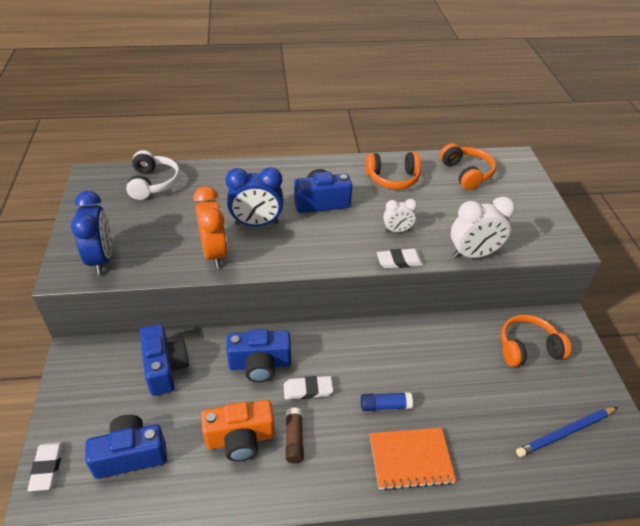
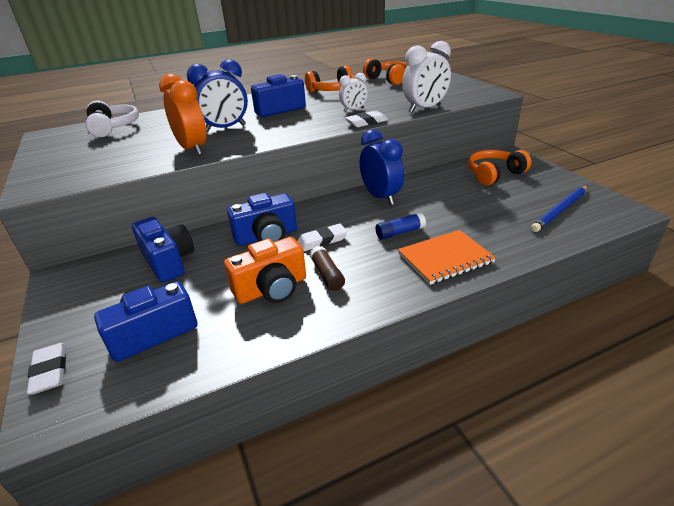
camera: 15 degrees left, 10 degrees down
blue clock [71,191,112,275] -> blue clock moved to [360,129,404,205]

